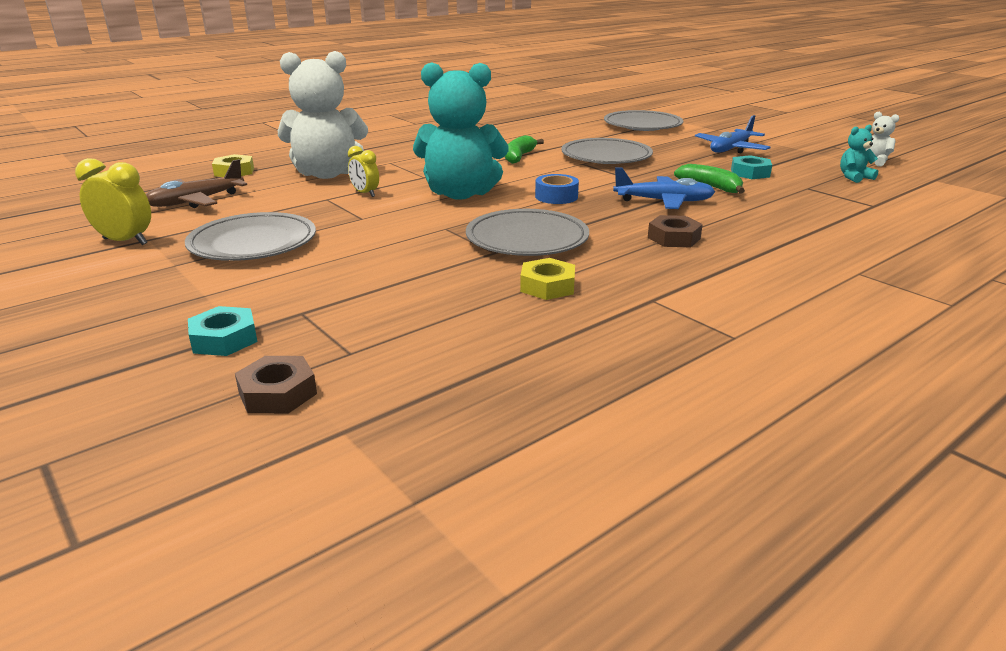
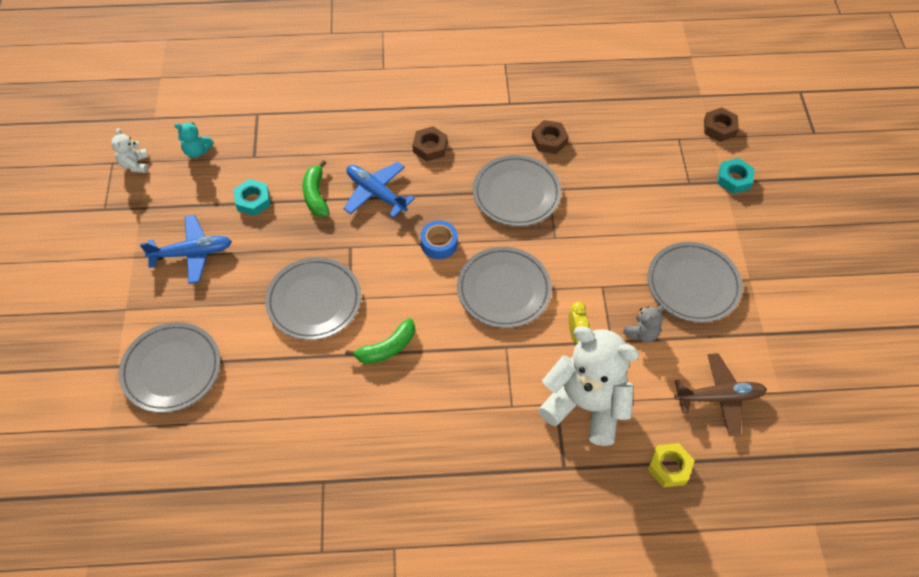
camera: 145 degrees left, 30 degrees up
yellow clock [75,158,151,245] -> none
turquoise teddy bear [413,62,509,200] -> grey plate [457,247,552,328]
yellow nut [520,258,575,300] -> brown nut [532,120,569,154]
none -> grey teddy bear [623,305,664,342]

